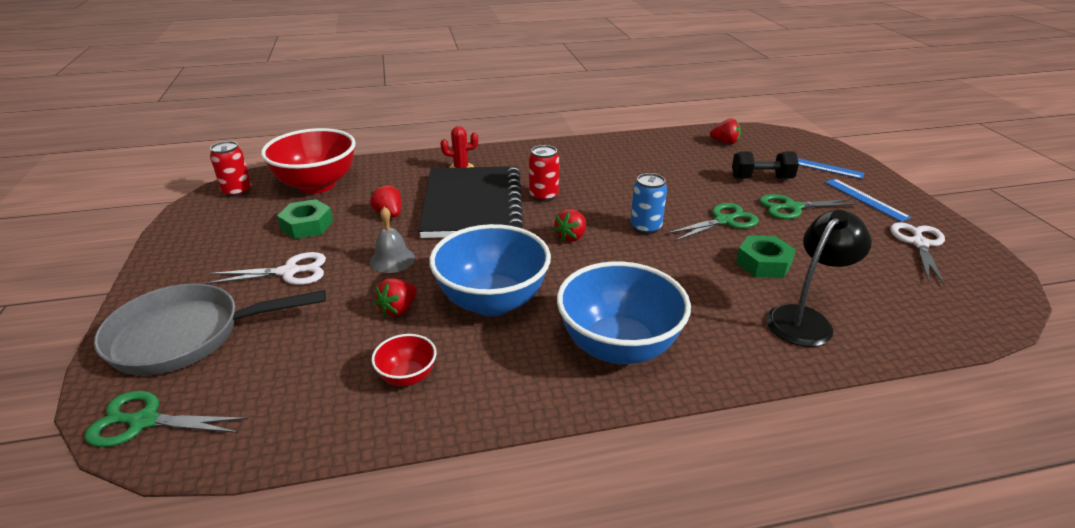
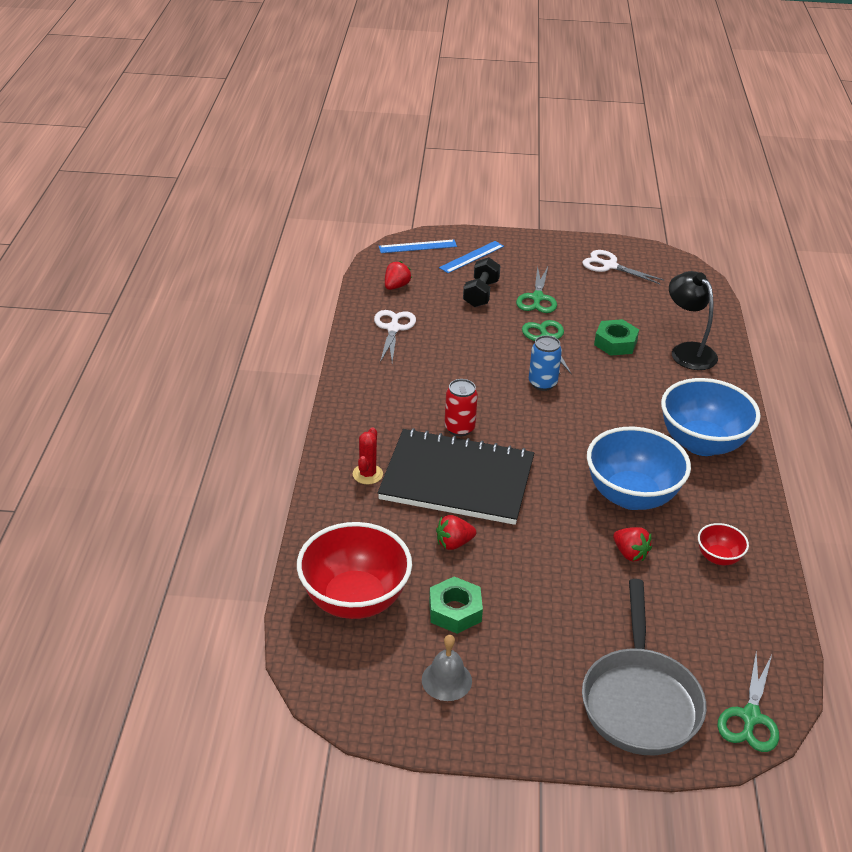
camera: 75 degrees left, 5 degrees up
white scissors [205,252,326,285] -> white scissors moved to [374,310,416,362]
red can [210,141,252,197] -> none
grey bell [370,207,415,273] -> grey bell moved to [422,635,472,701]
red strawberry [553,209,586,242] -> none
blue ruler [825,179,912,222] -> blue ruler moved to [379,240,457,253]

